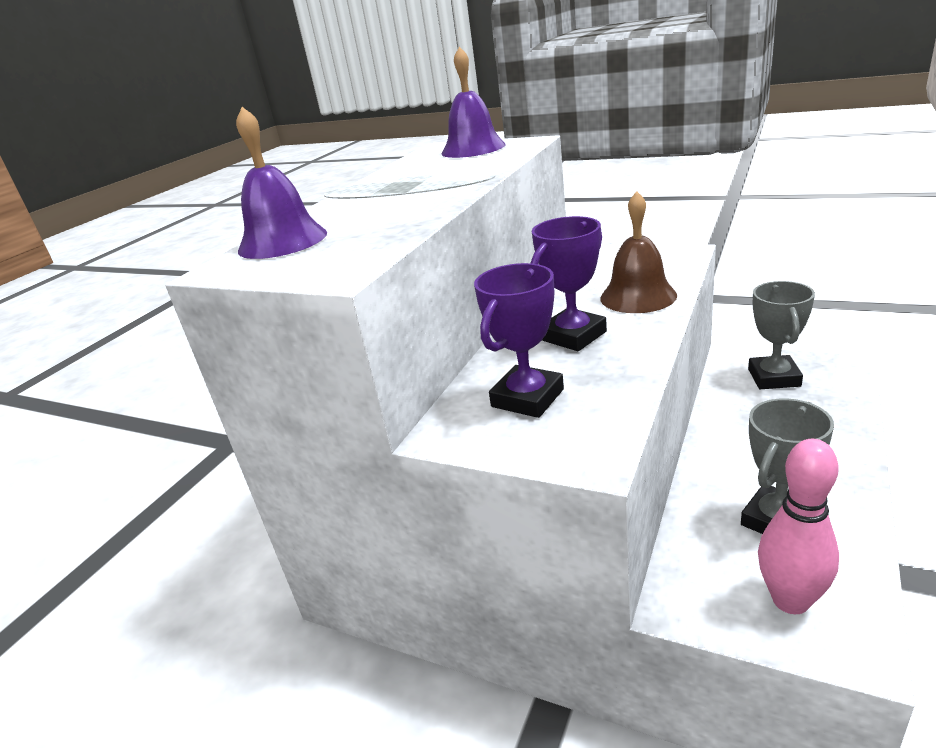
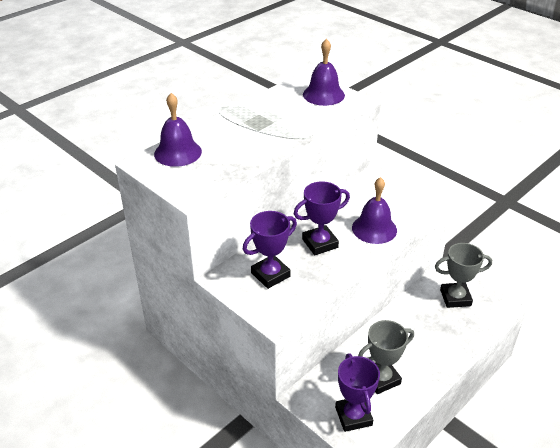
camera: 15 degrees right, 10 degrees up
brown bell [600,191,677,313] -> purple bell [352,177,397,244]
grey trophy [748,281,815,389] -> grey trophy turned 60 degrees clockwise [435,243,492,308]
pink bowling pin [758,439,839,614] -> purple trophy [335,353,380,432]

